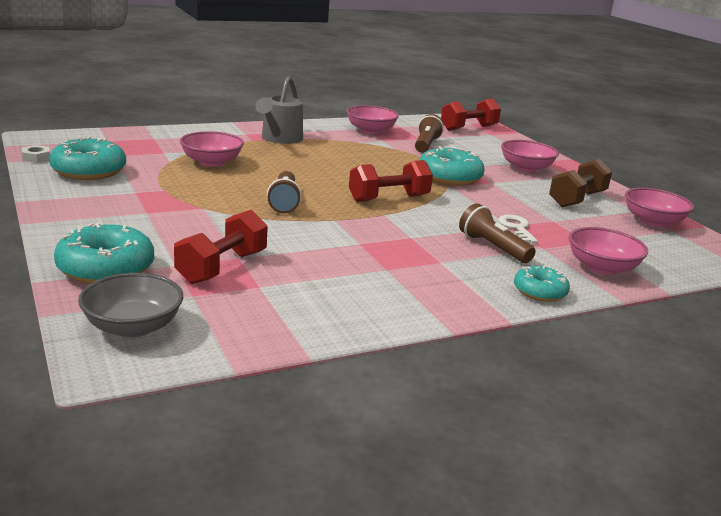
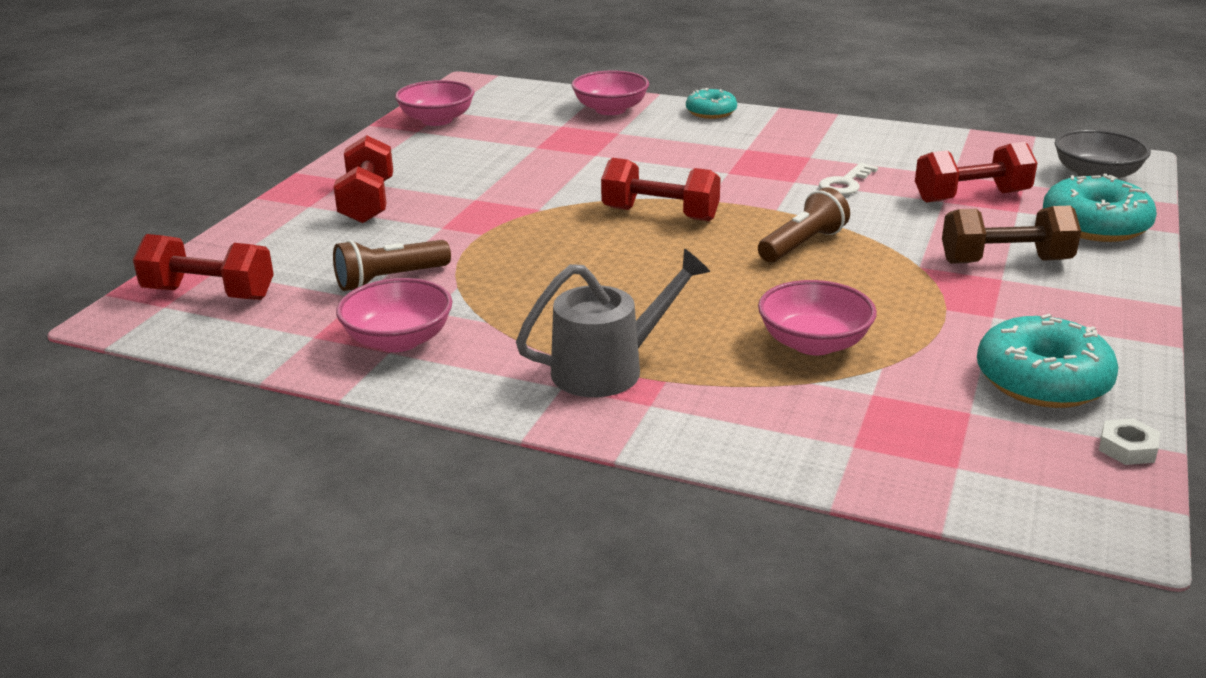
camera: 130 degrees left, 5 degrees up
turquoise donut [419,146,485,186] -> none
brown flashlight [459,203,536,263] -> none
white key [498,215,538,243] -> white key moved to [819,163,878,195]
pink bowl [501,140,559,172] -> red dumbbell [334,135,393,223]
brown dumbbell [549,159,612,207] -> brown dumbbell moved to [942,205,1081,264]

